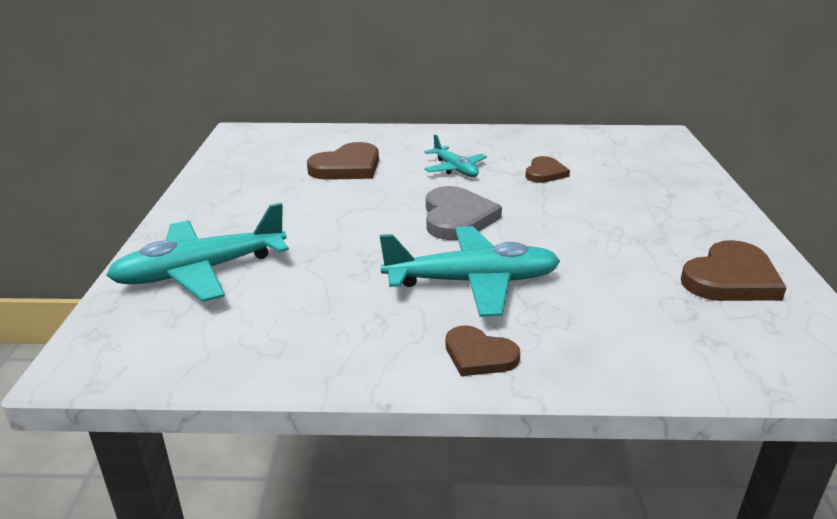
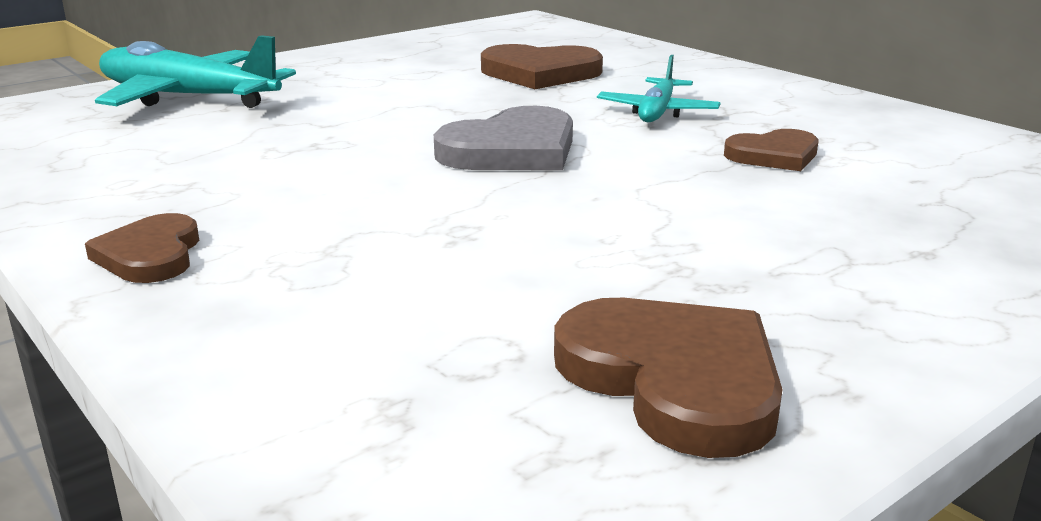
camera: 50 degrees right, 5 degrees down
turquoise plane [380,226,560,317] -> none
brown heart [681,240,787,301] -> brown heart turned 135 degrees counterclockwise [554,298,783,458]

